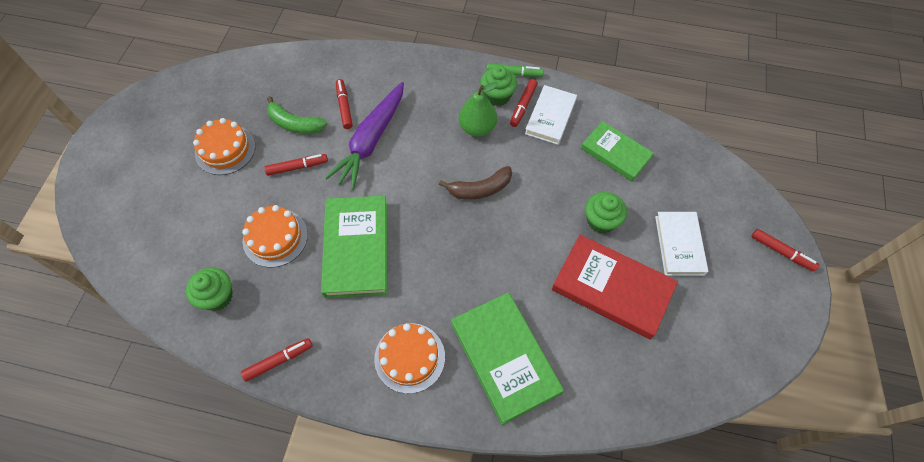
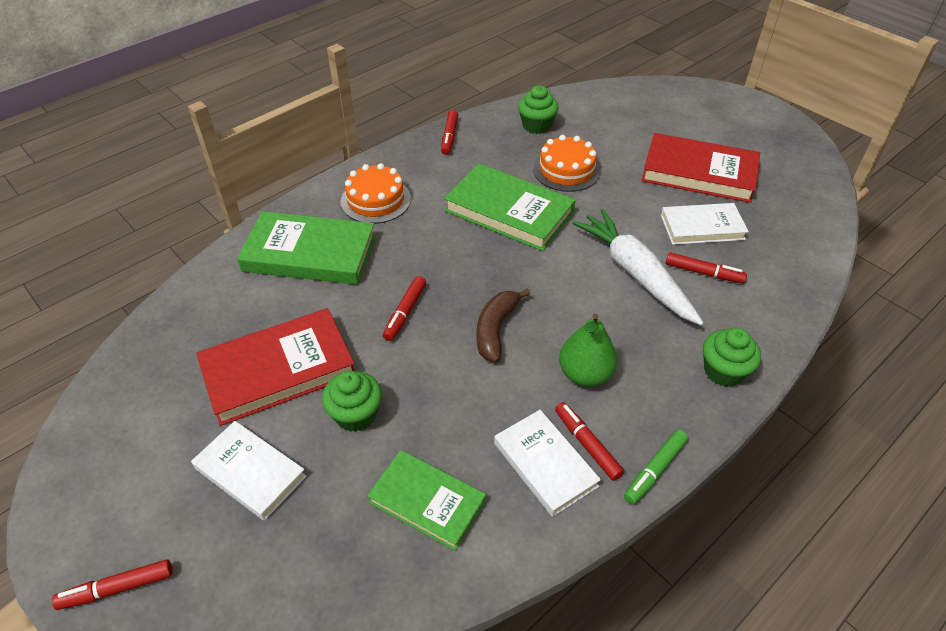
camera: 125 degrees right, 15 degrees down
orange cake [193,118,256,175] -> red book [641,133,760,203]
red marker [264,154,328,176] -> red marker moved to [383,276,426,341]
green banana [267,96,327,134] -> white book [661,203,749,245]
purple carrot [325,82,404,190] -> white carrot [572,209,704,326]
green cupcake [480,66,517,106] -> green cupcake moved to [703,328,761,387]
green book [581,121,654,181] -> green book turned 45 degrees clockwise [367,450,486,551]

